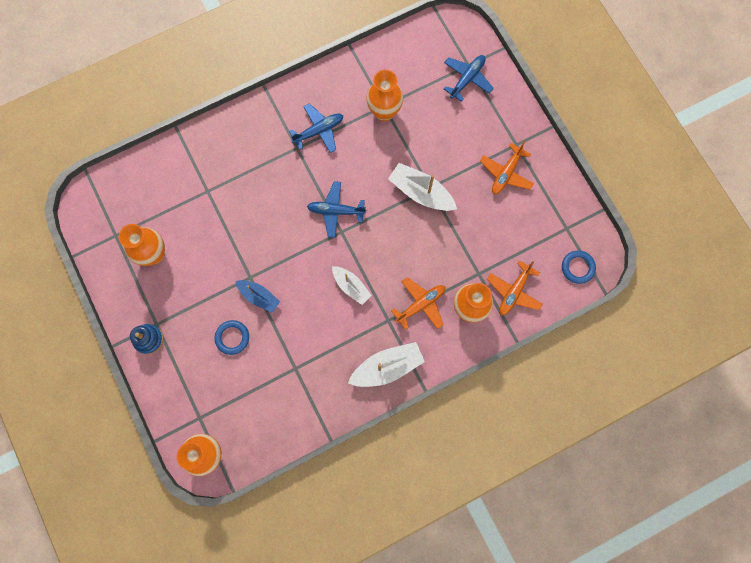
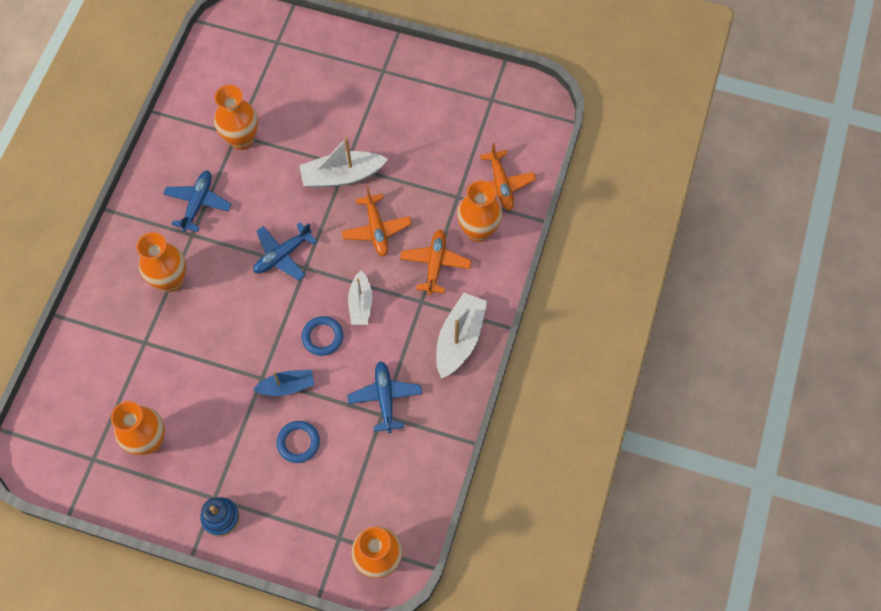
camera: 45 degrees left, 10 degrees down
white boat [332,266,372,305] -> white boat turned 90 degrees clockwise [348,270,372,325]
blue plane [444,55,494,102] -> blue plane moved to [347,361,422,433]
orange plane [480,142,534,194] -> orange plane moved to [342,187,412,256]
blue ring [562,251,596,284] -> blue ring moved to [302,316,343,356]
none -> orange vase [136,232,186,292]

